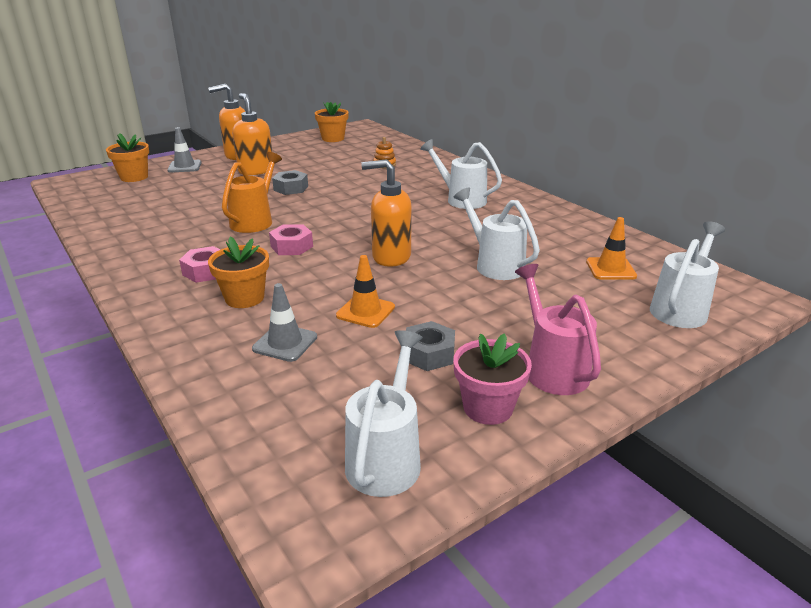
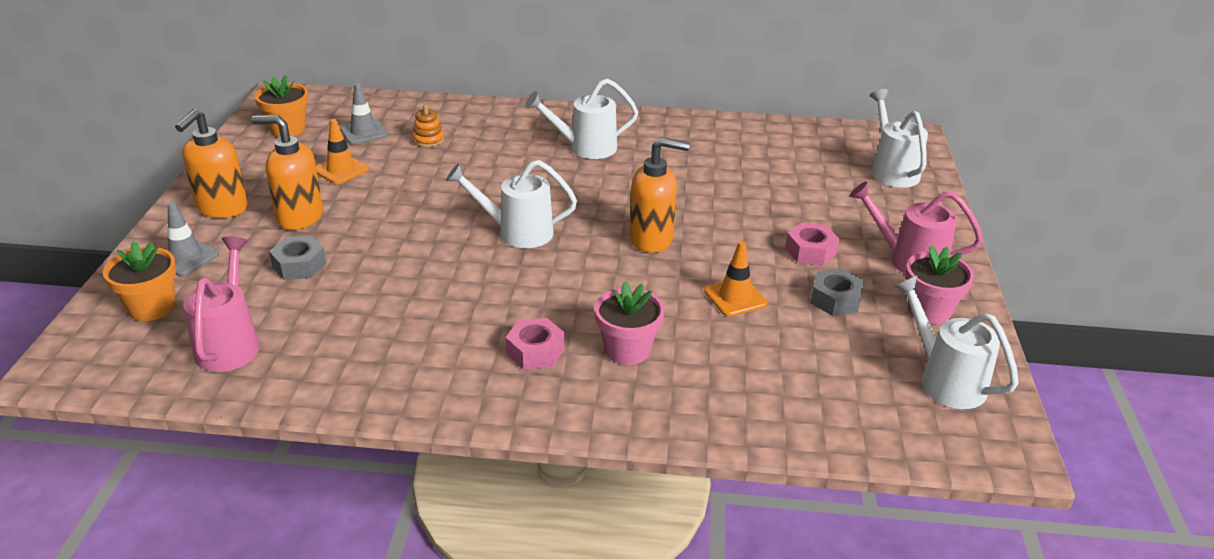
camera: 50 degrees left, 5 degrees up
orange flower pot [208,237,269,308] -> pink flower pot [595,281,664,365]
orange watering can [222,152,282,233] -> none
grey traffic cone [252,283,317,362] -> grey traffic cone moved to [340,83,388,144]
pink nut [269,225,313,255] -> pink nut moved to [785,222,839,265]
grey nut [272,170,308,195] -> grey nut moved to [269,236,327,280]
orange soap dispenser [361,159,412,267] -> orange soap dispenser turned 135 degrees counterclockwise [629,137,690,253]
white watering can [453,188,540,280] -> white watering can moved to [446,160,577,248]
orange traffic cone [586,217,637,280] -> orange traffic cone moved to [316,119,369,184]
none -> pink watering can [183,237,260,372]

